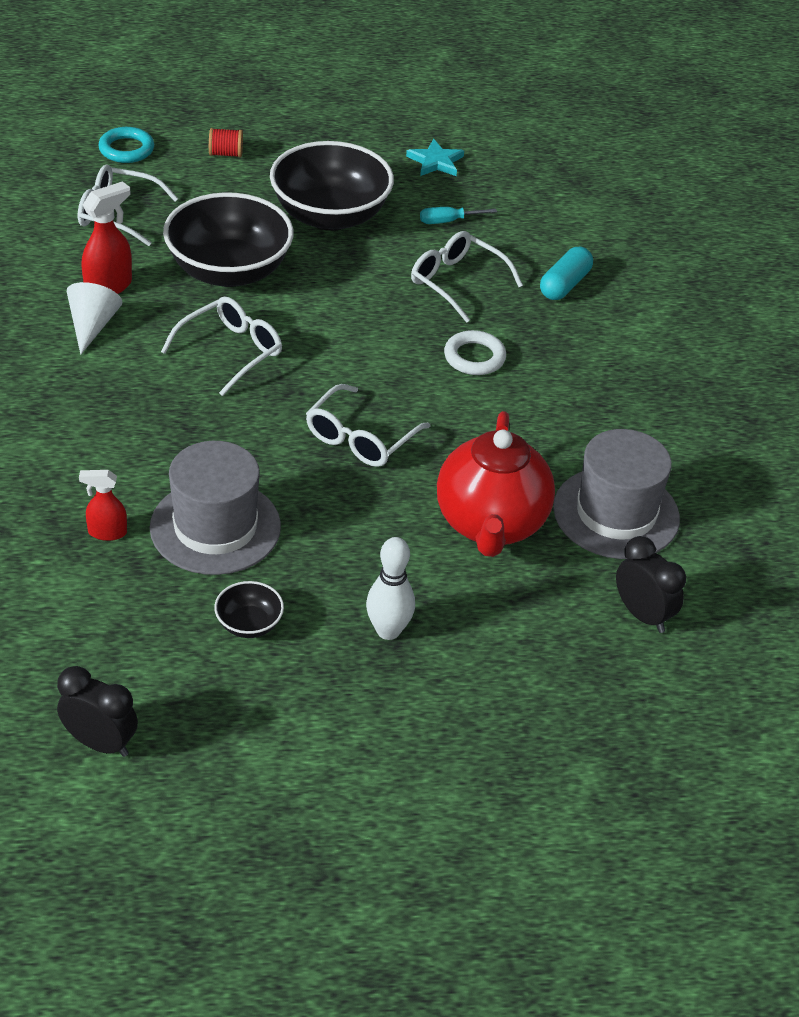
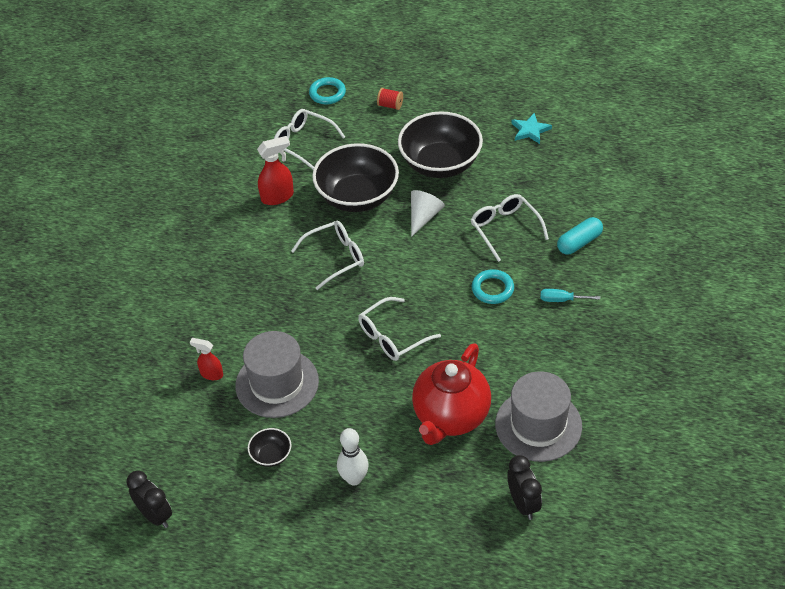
camera: 25 degrees right, 5 degrees up
white cone [67,282,122,355] -> white cone moved to [411,190,445,237]
turquoise screwdriver [420,207,497,224] -> turquoise screwdriver moved to [540,289,600,302]
white ring [444,330,506,375] -> turquoise ring [472,269,514,304]

